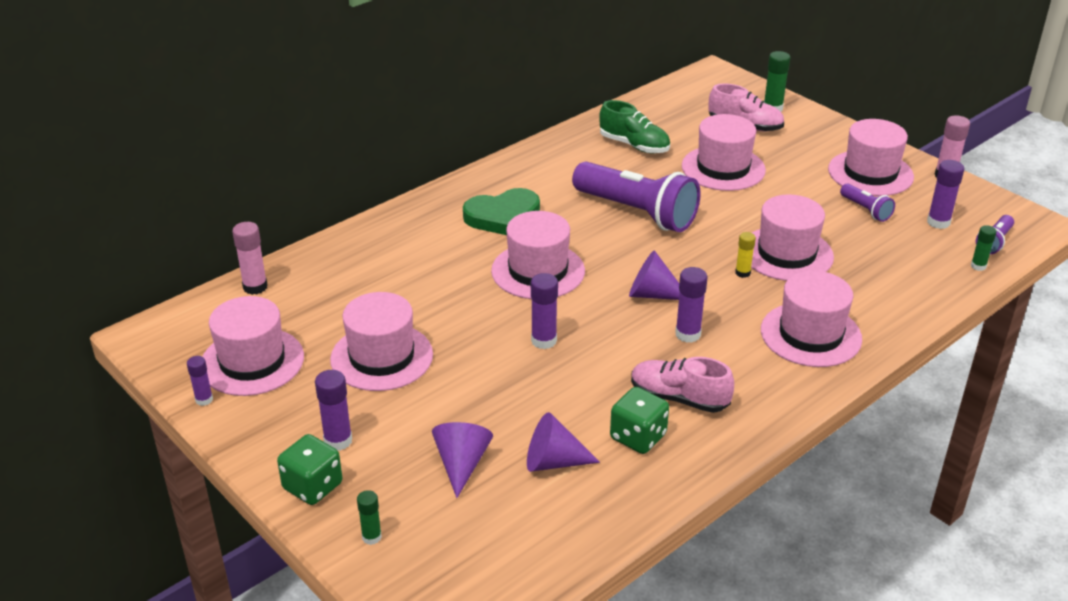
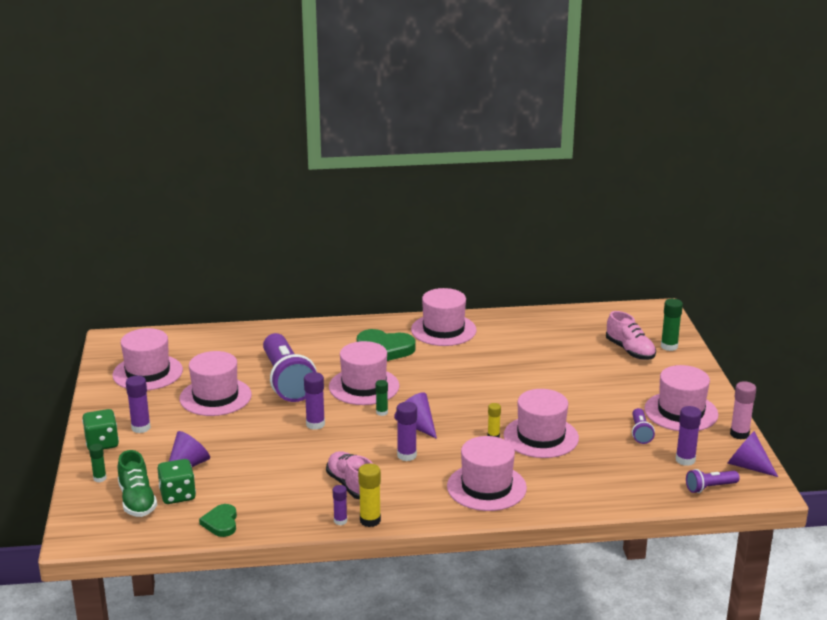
camera: 35 degrees right, 10 degrees down
purple glue stick [187,356,213,406] -> purple glue stick moved to [333,485,347,525]
pink glue stick [232,222,268,295] -> none
purple cone [527,412,600,472] -> purple cone moved to [728,431,778,477]
purple flashlight [572,162,701,232] -> purple flashlight moved to [263,333,317,402]
green shoe [599,100,670,153] -> green shoe moved to [118,450,157,517]
green dice [610,387,669,454] -> green dice moved to [157,459,196,504]
pink hat [682,114,766,191] -> pink hat moved to [411,288,477,346]
green glue stick [971,225,997,271] -> green glue stick moved to [375,380,388,416]
none -> green heart [199,504,237,537]
none -> yellow glue stick [358,464,381,527]

